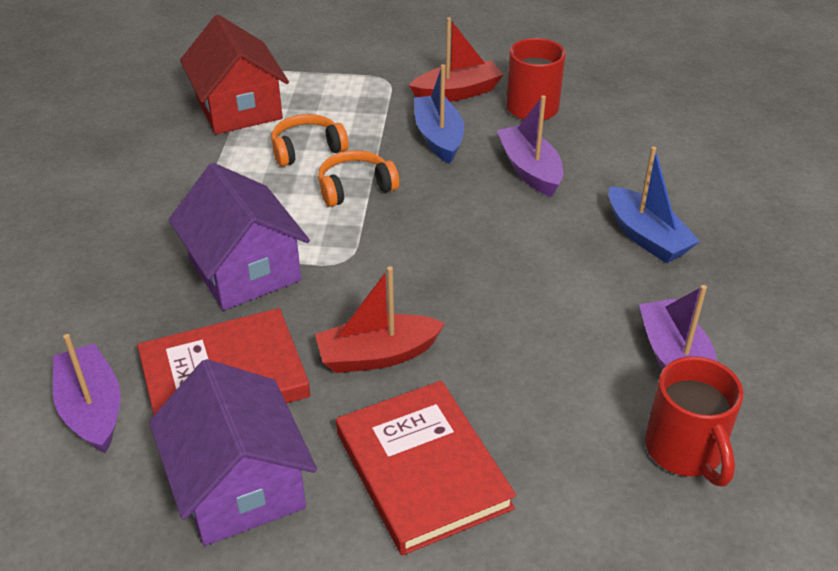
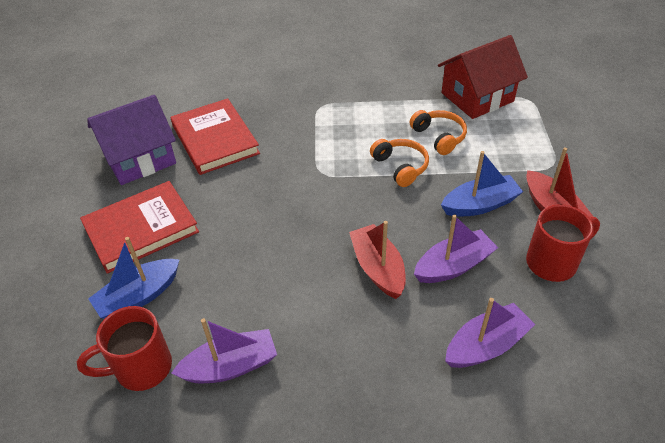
camera: 85 degrees right, 5 degrees up
purple boat [53,334,121,453] -> purple boat moved to [445,298,535,368]
purple house [169,163,310,310] -> none
red boat [315,266,445,373] -> red boat moved to [349,221,406,299]
blue boat [609,146,700,263] -> blue boat moved to [88,237,180,319]

